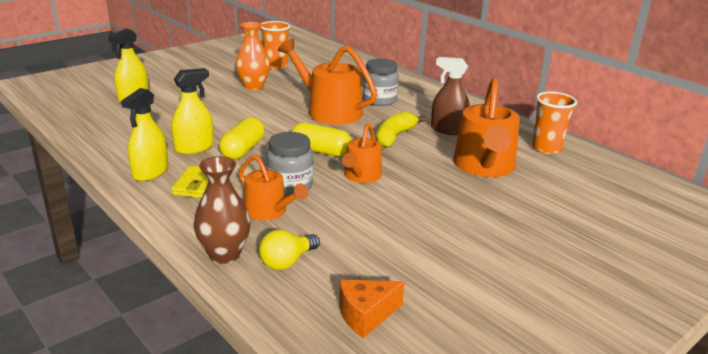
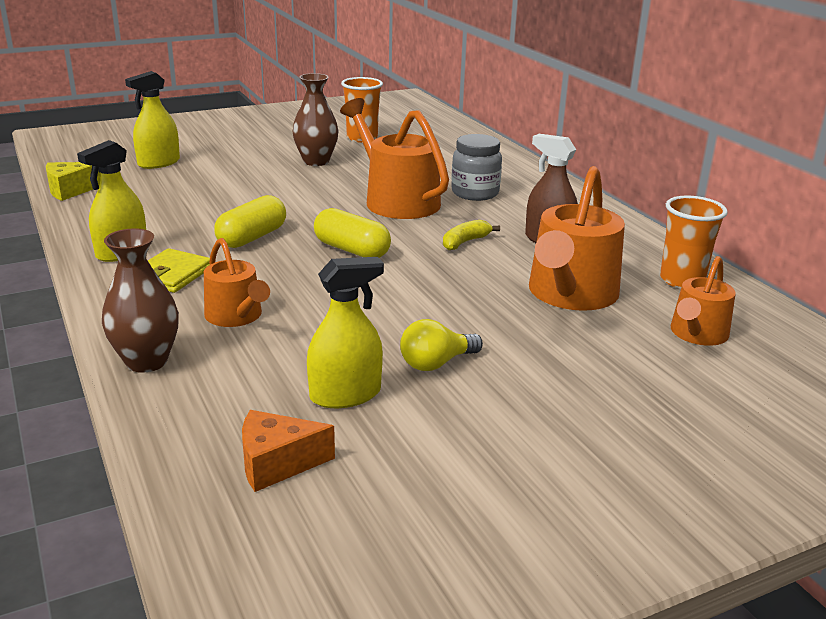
camera: 15 degrees right, 0 degrees up
yellow spray bottle [171,68,214,154] -> yellow spray bottle moved to [307,257,384,408]
orange vase [236,22,270,90] -> brown vase [292,73,338,166]
yellow light bulb [259,229,320,270] -> yellow light bulb moved to [400,319,483,371]
grey jar [266,132,313,196] -> none
orange watering can [342,123,382,183] -> orange watering can moved to [671,256,736,346]
yellow banana [376,111,426,148] -> yellow banana [443,220,500,250], size x0.66
none -> yellow cheese [46,162,101,201]

